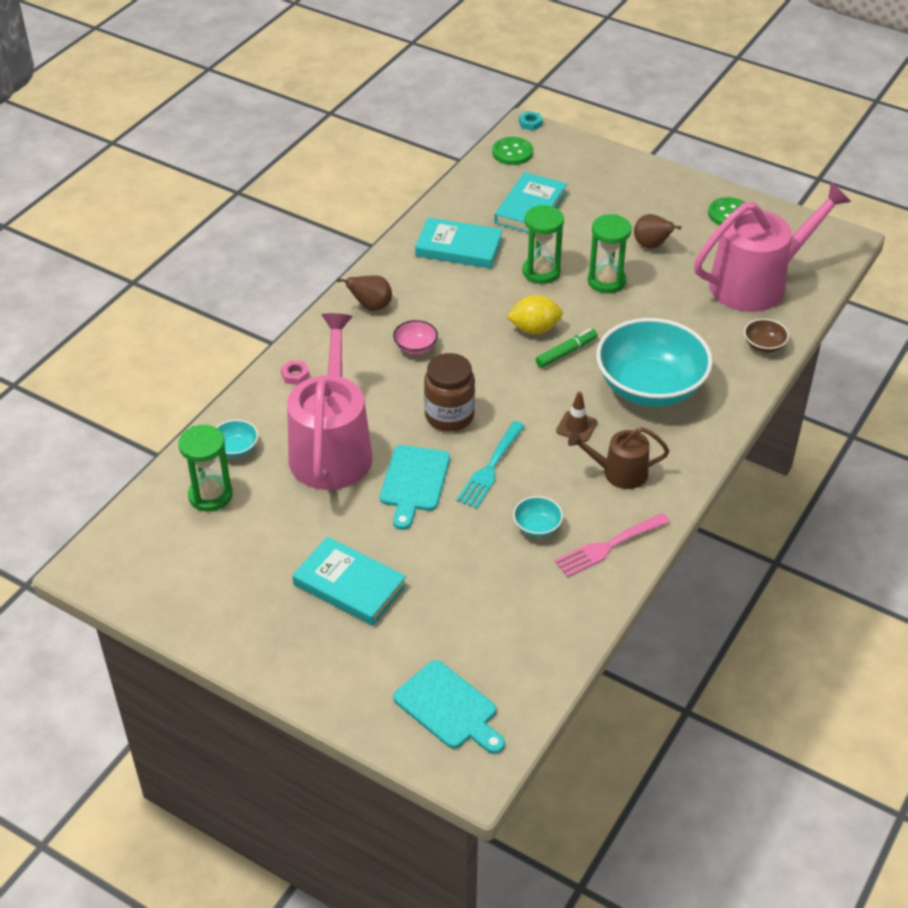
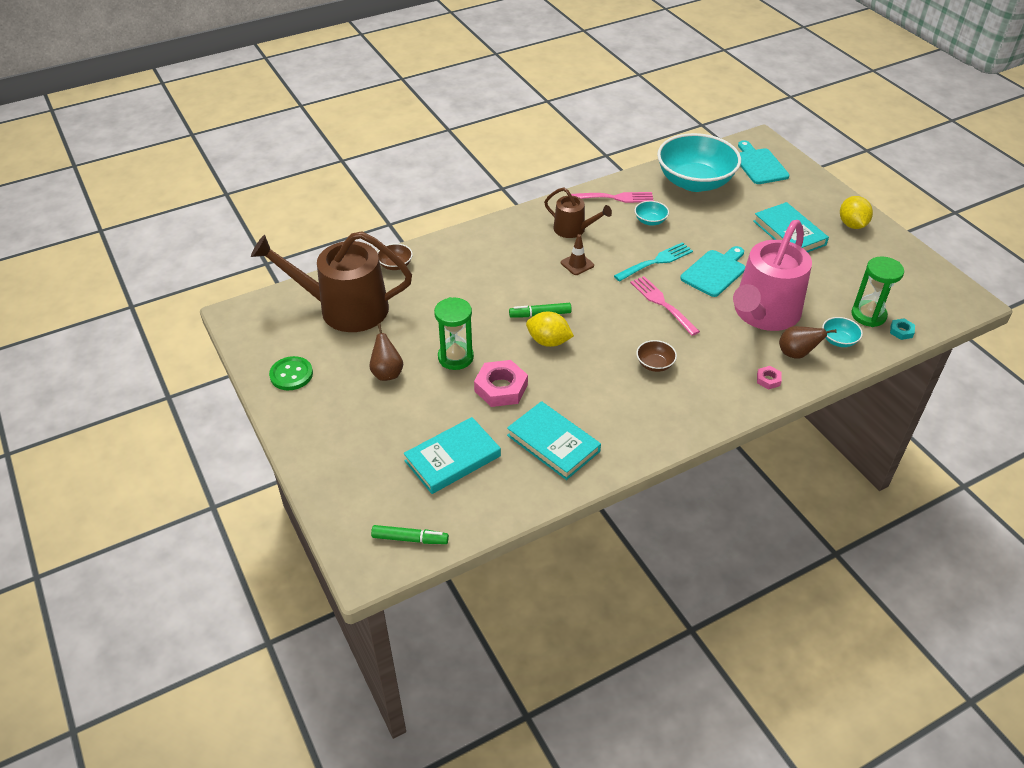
camera: 150 degrees left, 0 degrees up
brown pear [337,275,392,311] -> brown pear moved to [779,326,837,359]
pink bowl [393,320,438,354] -> brown bowl [636,340,677,372]
brown jar [424,353,475,432] -> pink fork [630,276,700,336]
green button [492,137,533,165] -> green marker [371,525,449,544]
turquoise nut [519,111,543,131] -> turquoise nut moved to [890,319,915,340]
green hourglass [522,205,564,284] -> pink nut [474,360,528,407]
turquoise bowl [596,318,713,407] -> turquoise bowl moved to [657,133,741,192]
pink watering can [694,182,851,312] -> brown watering can [251,232,412,332]
none -> yellow lemon [840,196,873,229]

